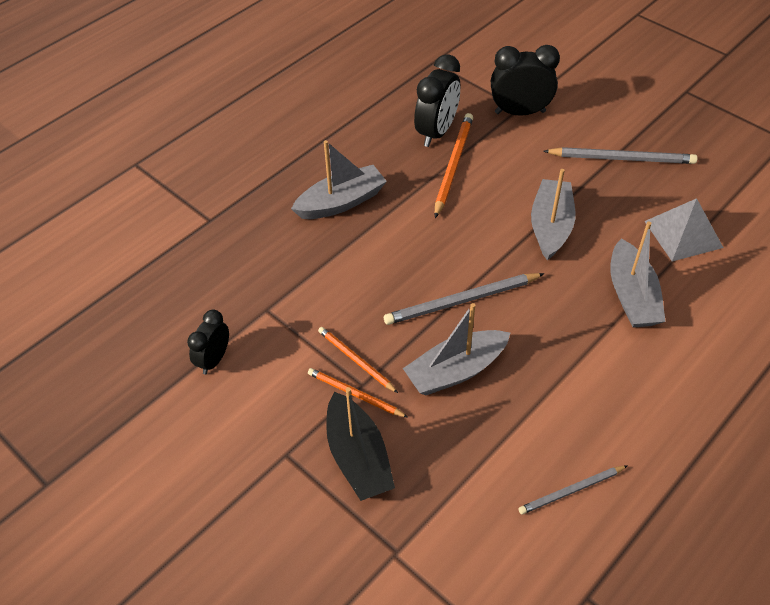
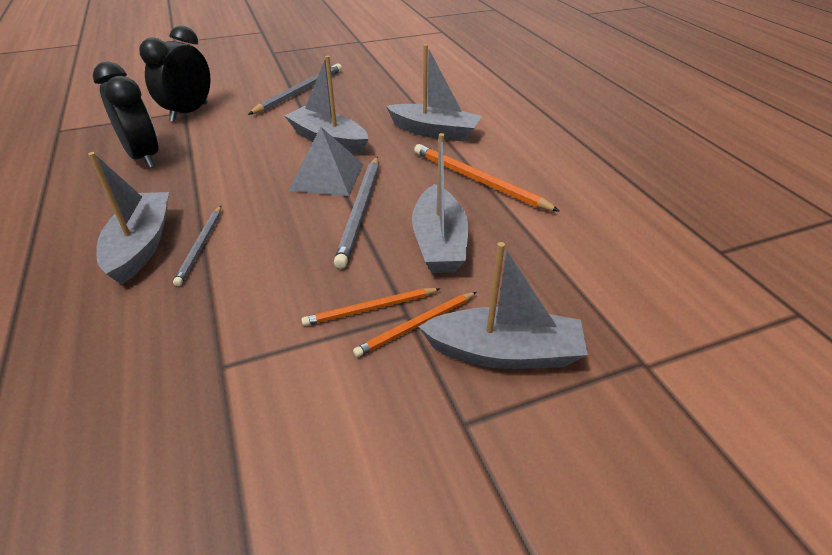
camera: 65 degrees left, 10 degrees down
black clock [187,310,229,375] -> none
black boat [326,387,395,501] -> grey boat [418,242,588,369]
orange pencil [435,113,473,218] -> orange pencil moved to [414,144,560,212]
grey pencil [518,465,628,515] -> grey pencil moved to [173,206,221,286]
grey pyramid [645,198,723,261] -> grey pyramid moved to [288,127,363,196]

